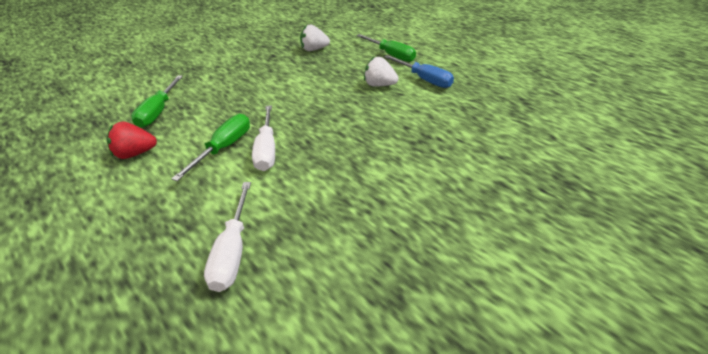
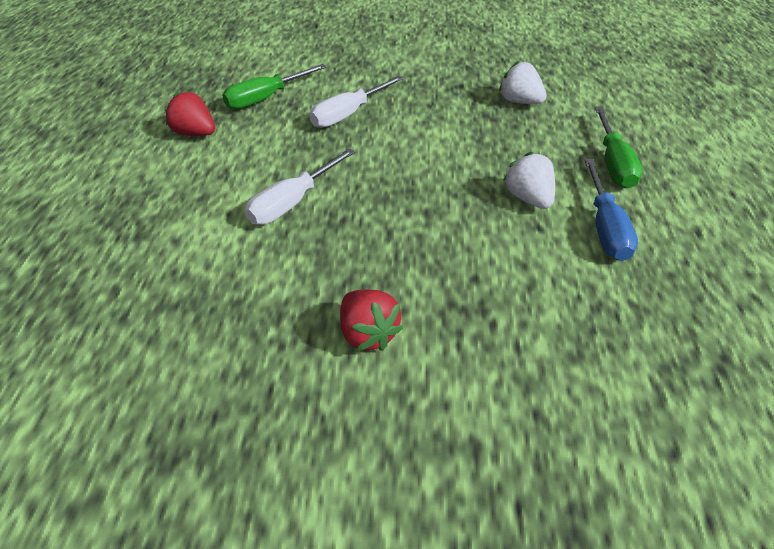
camera: 45 degrees right, 5 degrees up
green screwdriver [171,114,250,181] -> none
white screwdriver [204,182,251,292] -> white screwdriver moved to [309,75,404,128]
none -> red strawberry [340,290,403,351]

